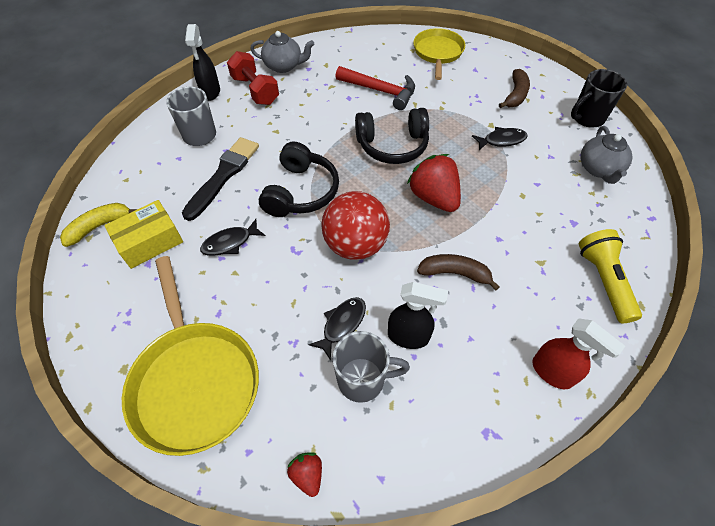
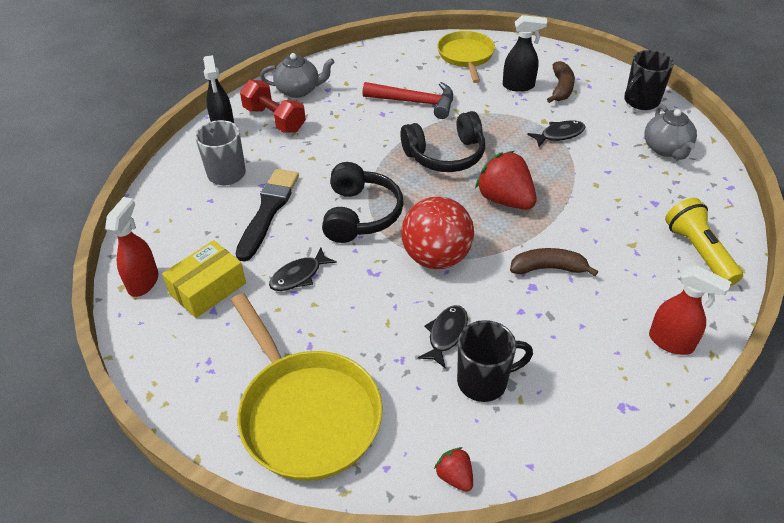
camera: 10 degrees left, 10 degrees down
yellow banana [60,203,137,247] -> red spray bottle [105,197,158,297]
grey mug [332,331,410,403] -> black mug [457,320,533,402]
black spray bottle [388,282,448,349] -> black spray bottle moved to [503,15,547,92]

